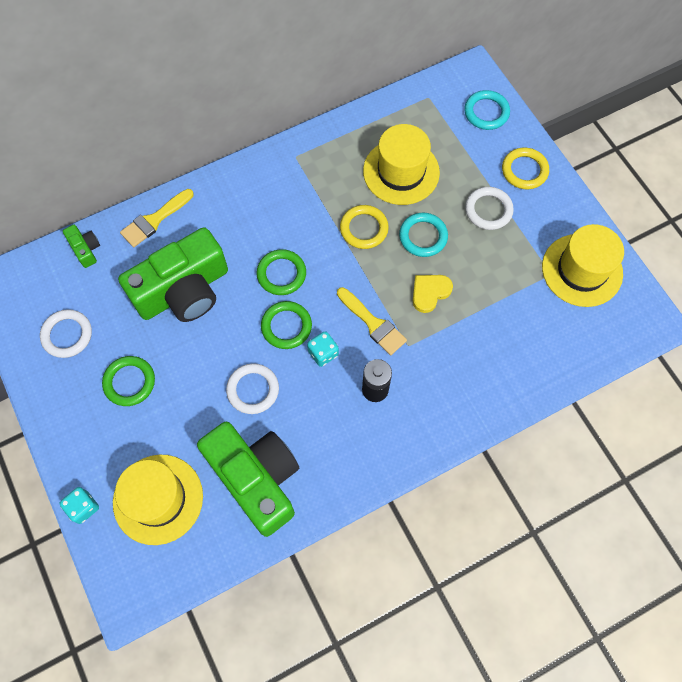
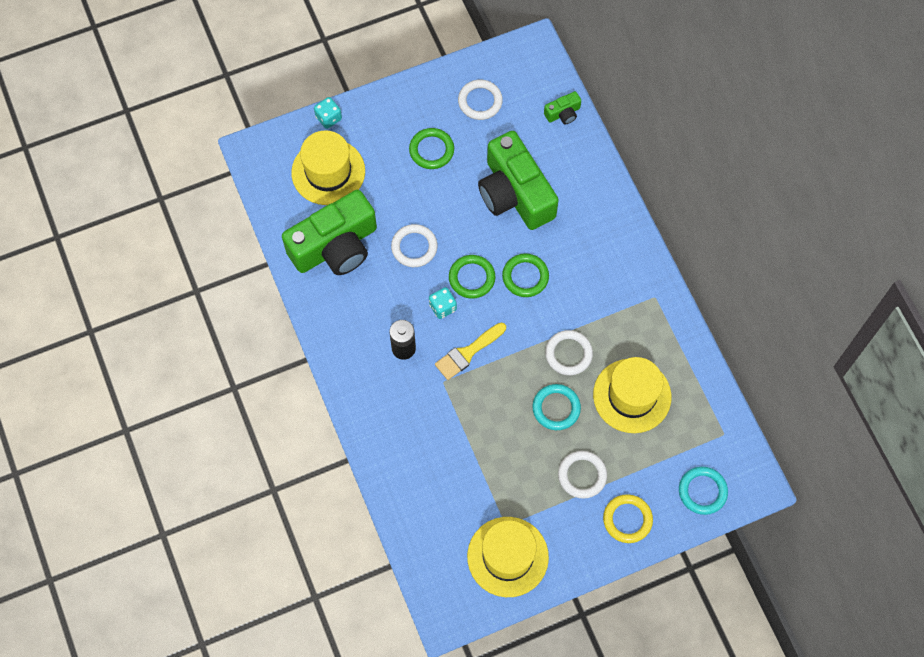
camera: 95 degrees right, 0 degrees up
yellow brush [120,189,194,247] -> none
yellow ring [340,205,389,249] -> white ring [545,330,593,375]
yellow heart [413,275,453,313] -> none

